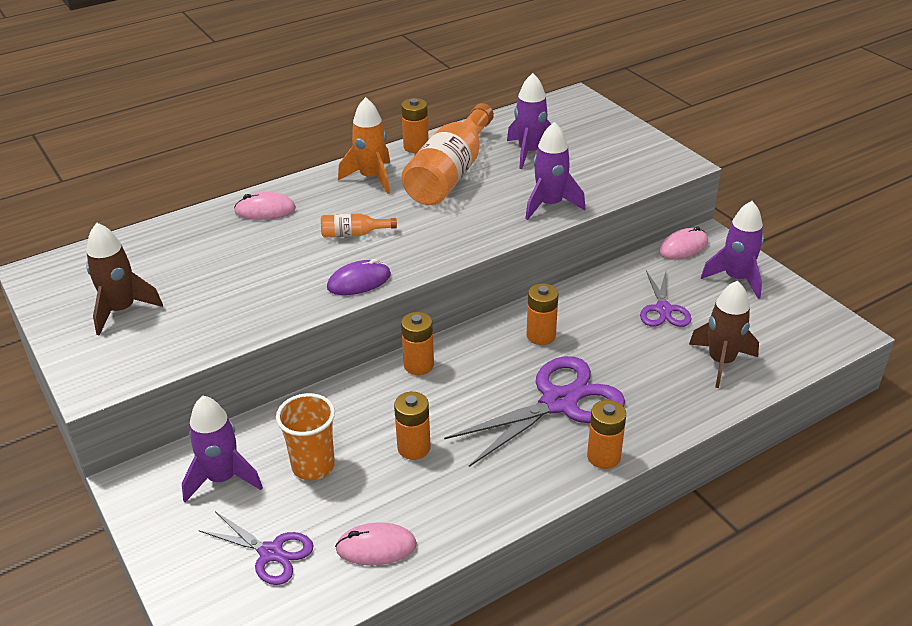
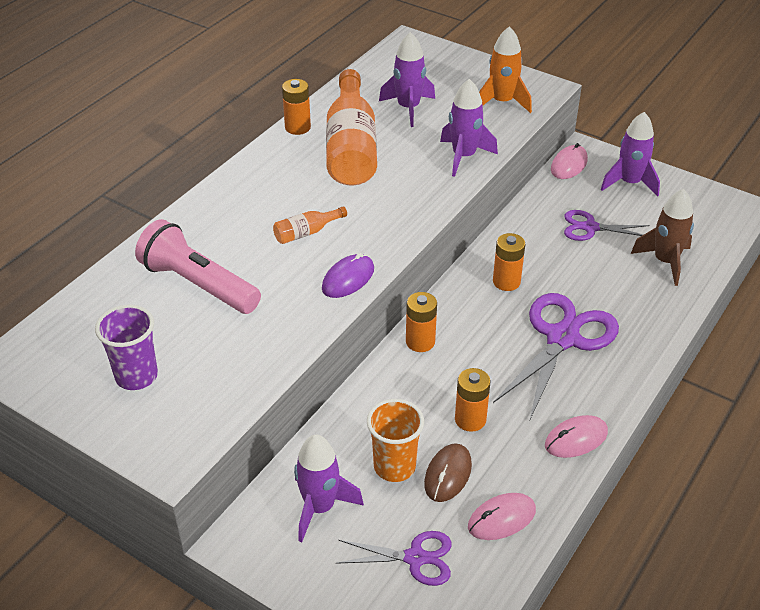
camera: 25 degrees left, 5 degrees up
brown rocket [86,223,163,336] -> purple cup [95,305,158,390]
pink mouse [234,192,296,220] -> pink mouse moved to [545,415,608,458]
orange rocket [338,97,390,194] -> orange rocket moved to [479,26,532,113]
orange battery [587,400,626,469] -> none
purple scissors [640,271,691,327] -> purple scissors turned 120 degrees clockwise [564,210,650,241]
none -> pink flashlight [135,219,261,314]
none -> brown mouse [424,443,472,502]

